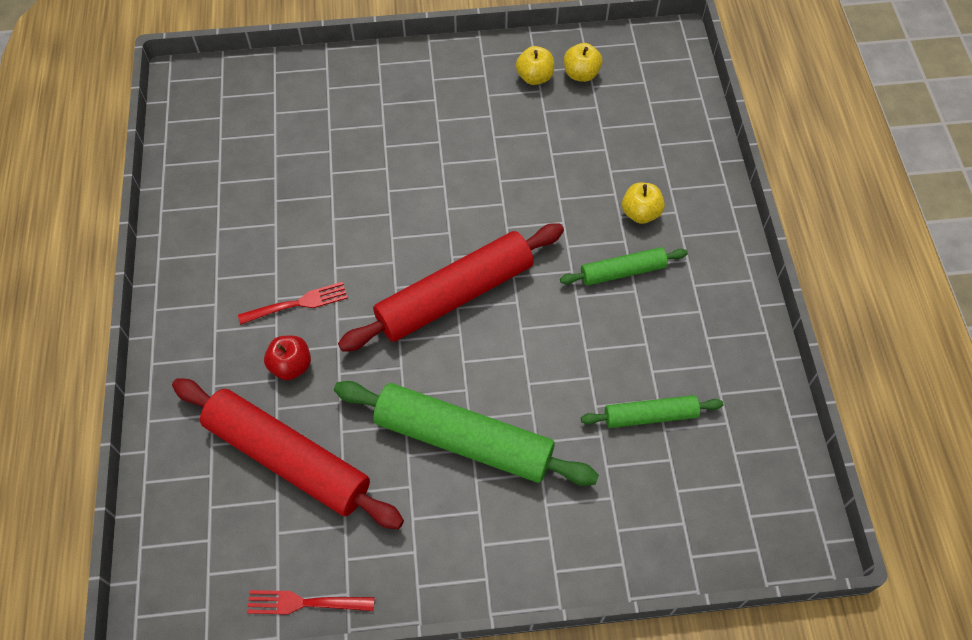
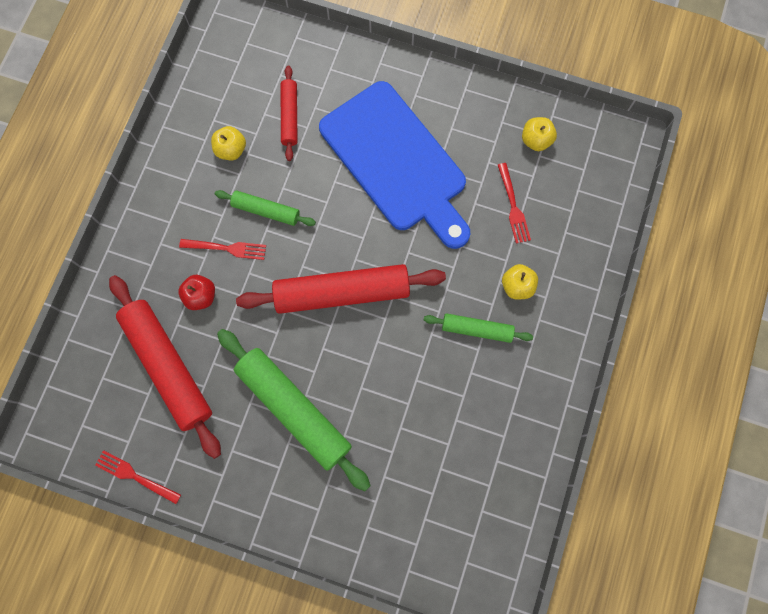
camera: 25 degrees right, 15 degrees up
yellow apple [516,46,554,85] -> yellow apple moved to [211,126,246,160]
green rolling pin [581,395,723,428] -> green rolling pin moved to [215,190,316,226]
none -> red rolling pin [280,66,298,161]
none -> blue cutting board [319,81,471,249]
none -> red fork [498,163,531,244]

